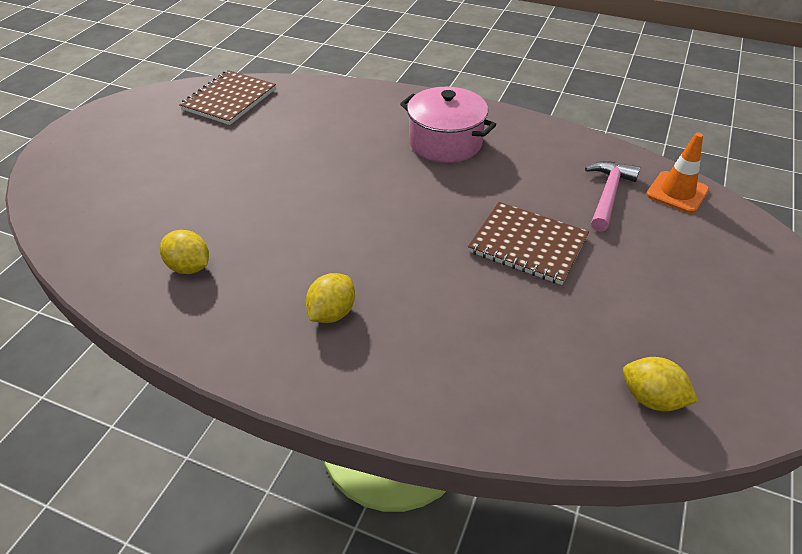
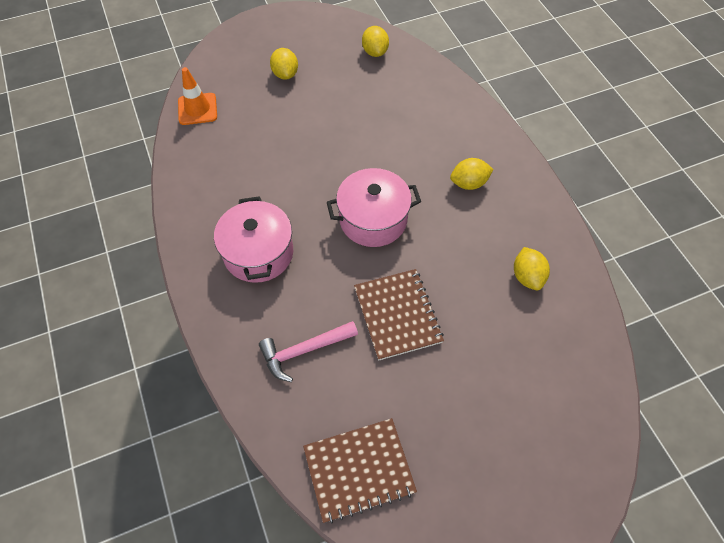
camera: 135 degrees left, 15 degrees up
brown notebook [468,202,589,285] -> brown notebook moved to [354,269,444,361]
pink hammer [585,161,640,232] -> pink hammer moved to [259,321,358,382]
none -> yellow lemon [270,48,298,80]
none -> pink pot [327,168,421,247]

